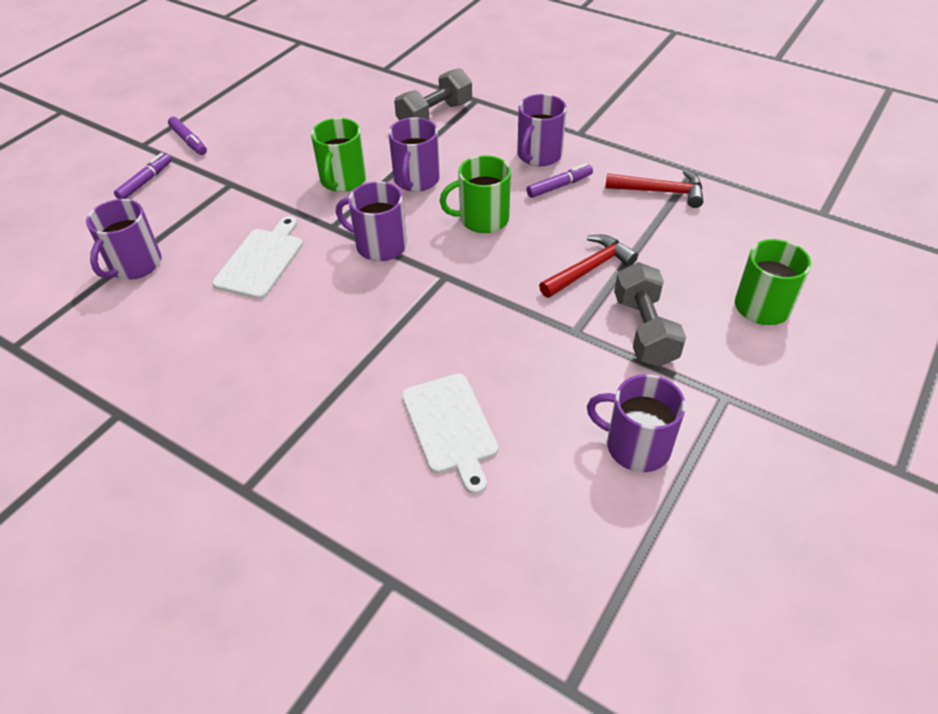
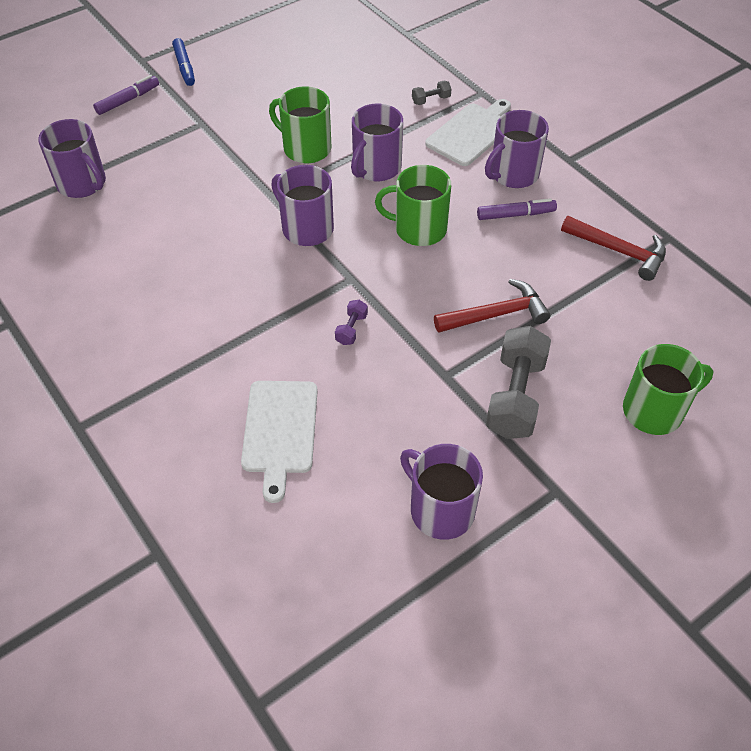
camera: 20 degrees right, 5 degrees up
purple mug [86,199,162,280] -> purple mug turned 90 degrees counterclockwise [38,119,106,198]
purple marker [168,117,207,155] -> blue marker [172,38,195,86]
white cutting board [212,216,303,299] -> white cutting board moved to [425,99,511,166]
green mug [311,118,366,192] -> green mug turned 90 degrees clockwise [269,86,331,163]
grey dumbbell [394,68,472,120] -> grey dumbbell [412,81,451,105], size x0.45
none -> purple dumbbell [335,300,368,345]

